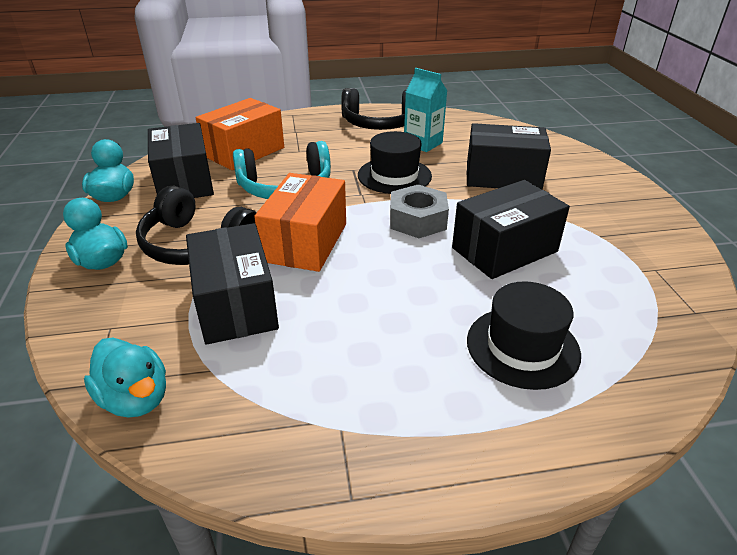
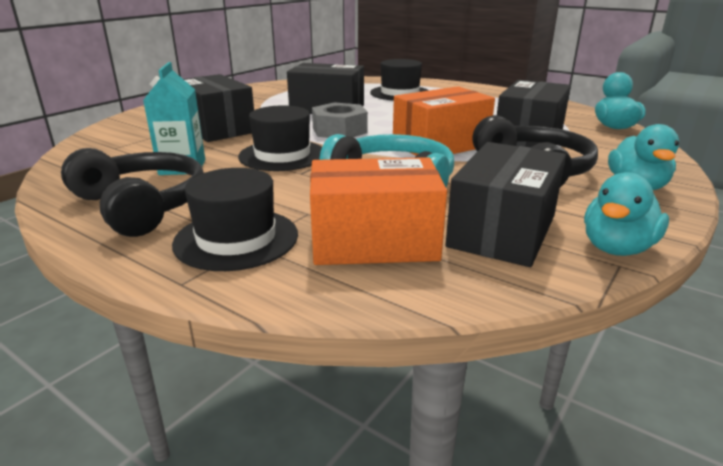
camera: 135 degrees left, 10 degrees down
none -> black hat [172,168,298,271]

